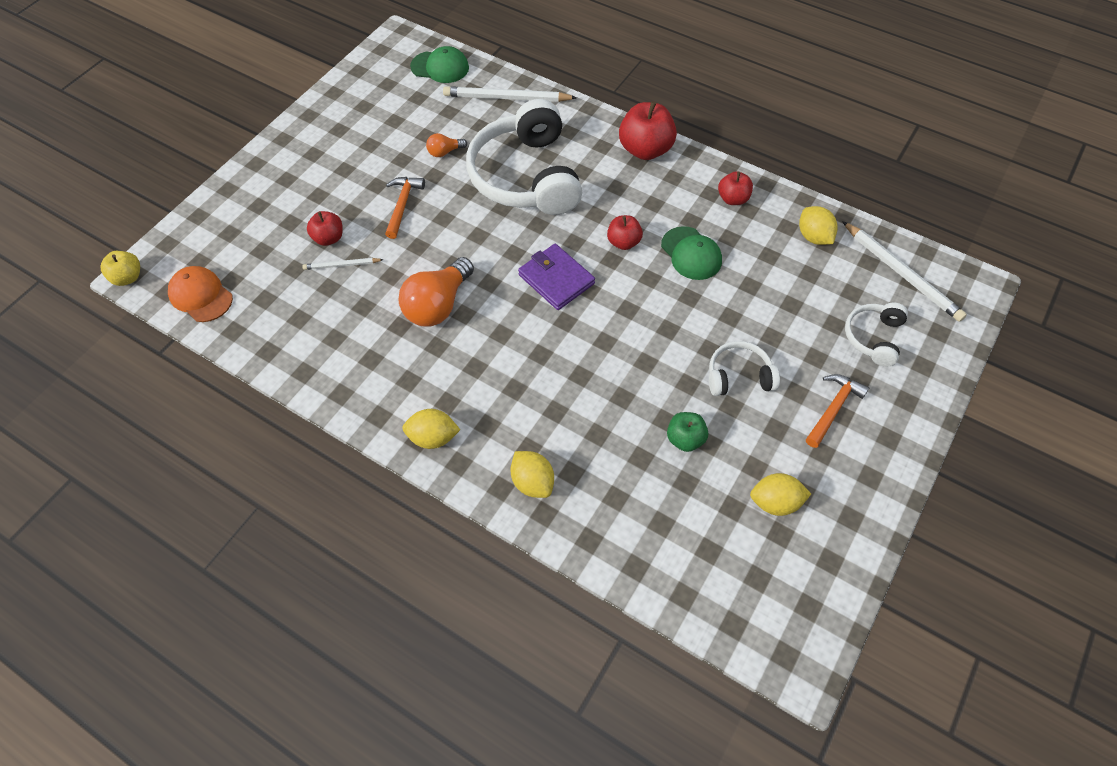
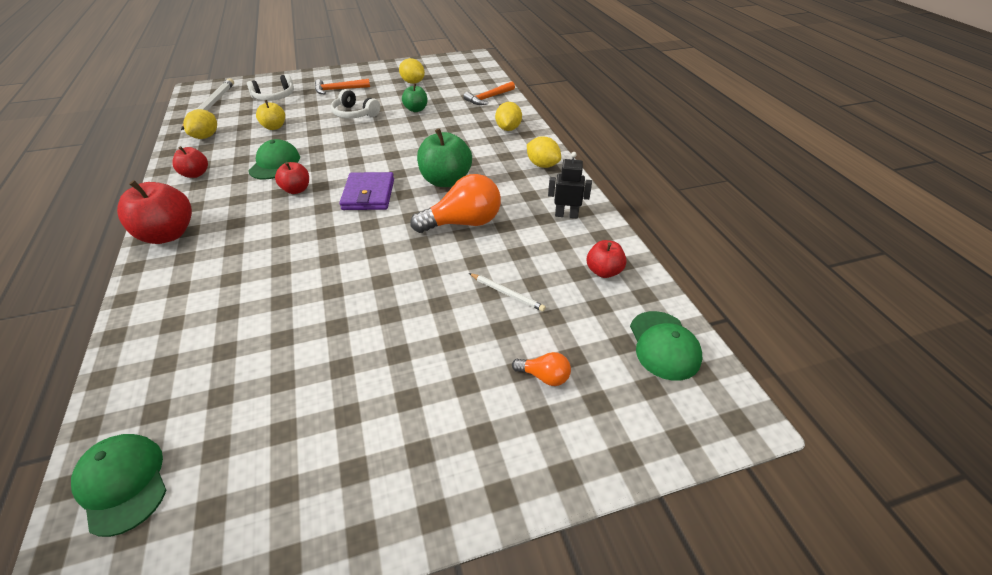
camera: 140 degrees left, 15 degrees down
yellow apple [101,251,140,286] -> yellow apple moved to [256,100,285,130]
orange cap [168,266,233,322] -> green cap [630,311,702,381]
red apple [307,211,343,246] -> red apple moved to [587,240,626,278]
orange hammer [385,177,425,239] -> orange hammer moved to [463,81,515,105]
orange light bulb [426,133,467,157] -> orange light bulb moved to [512,352,571,386]
white pencil [443,86,577,102] -> none
white headphones [466,99,582,215] -> none
none -> green apple [417,128,472,187]
none -> black robot [548,152,592,218]

